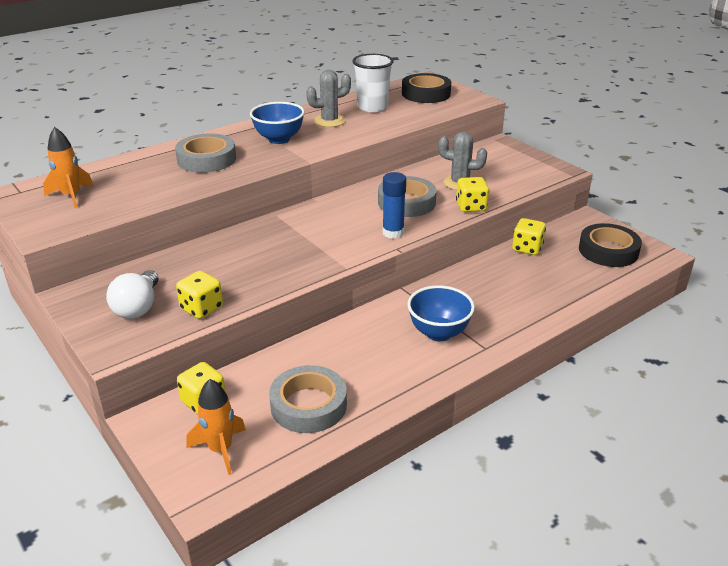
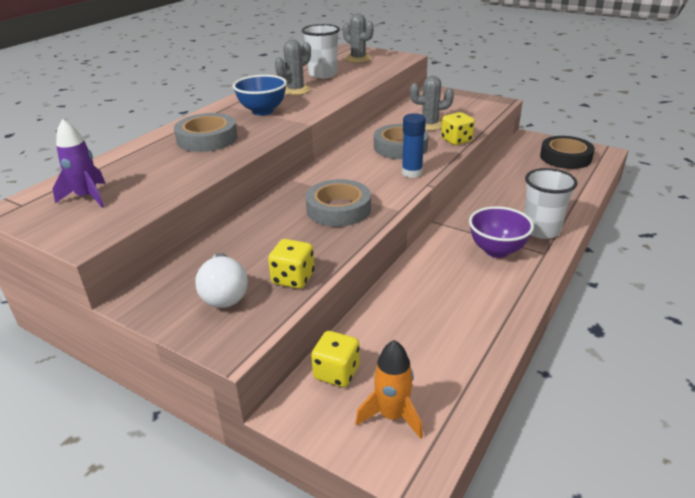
camera: 20 degrees left, 0 degrees up
orange rocket [43,127,94,208] -> purple rocket [53,119,106,208]
grey tape [269,365,347,433] -> grey tape moved to [305,179,371,227]
black tape [402,73,451,103] -> grey cactus [343,13,374,63]
blue bowl [407,286,475,341] -> purple bowl [469,206,534,258]
yellow dice [512,218,546,255] -> none
none -> white cup [524,168,578,239]

